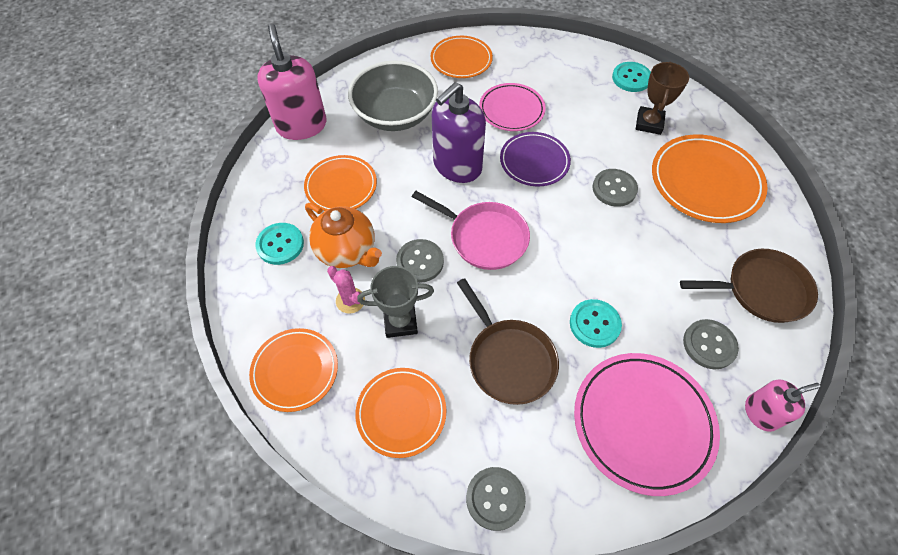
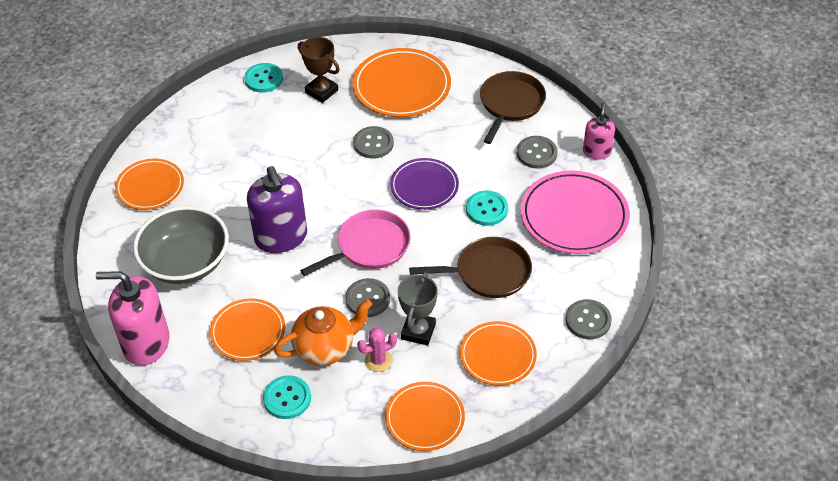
camera: 65 degrees left, 10 degrees down
pink plate [479,83,546,131] -> none
purple plate [500,132,571,186] -> purple plate moved to [390,158,459,210]

